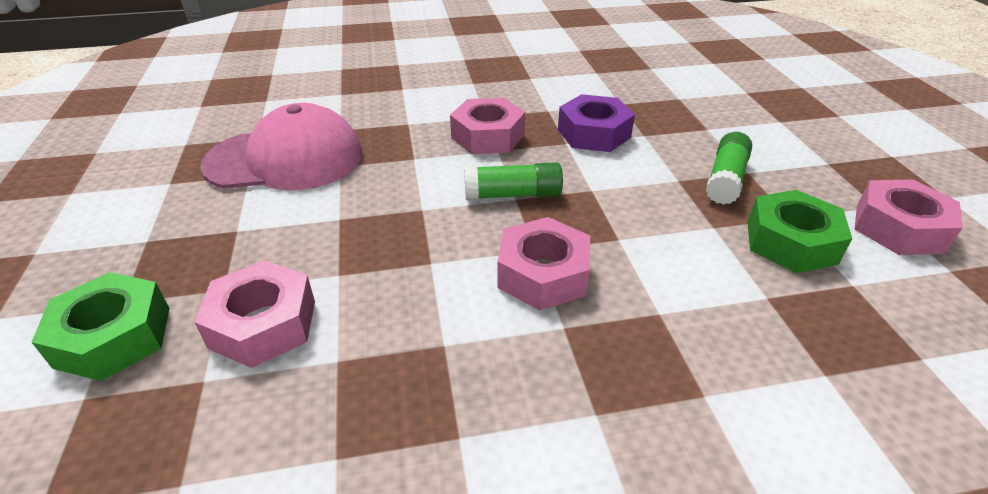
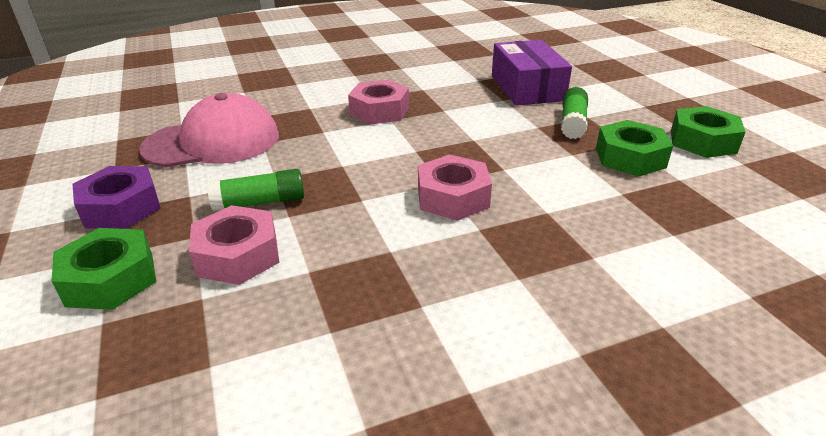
camera: 10 degrees left, 5 degrees down
green glue stick [464,162,563,200] -> green glue stick moved to [207,169,304,212]
purple nut [558,94,635,152] -> purple nut moved to [72,166,161,229]
pink nut [855,179,963,255] -> green nut [671,106,746,158]
none -> purple box [492,40,572,106]

